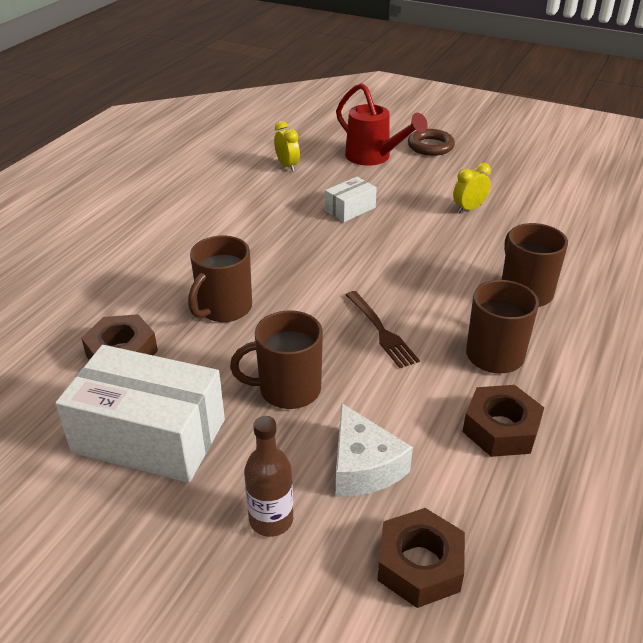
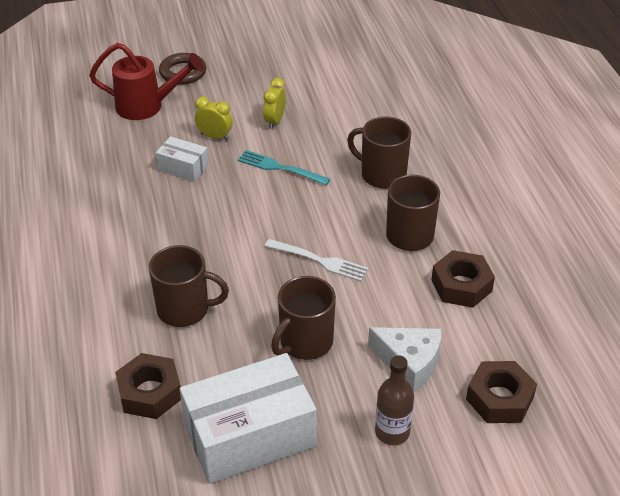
camera: 40 degrees left, 5 degrees up
brown mug [188,236,252,322] -> brown mug turned 75 degrees counterclockwise [149,245,229,327]
yellow clock [274,121,300,171] -> yellow clock moved to [195,96,233,141]
white box [325,177,377,222] -> white box turned 75 degrees counterclockwise [156,136,209,182]
brown fork [346,291,420,368] -> white fork [265,239,368,281]
none -> turquoise fork [238,150,330,185]

